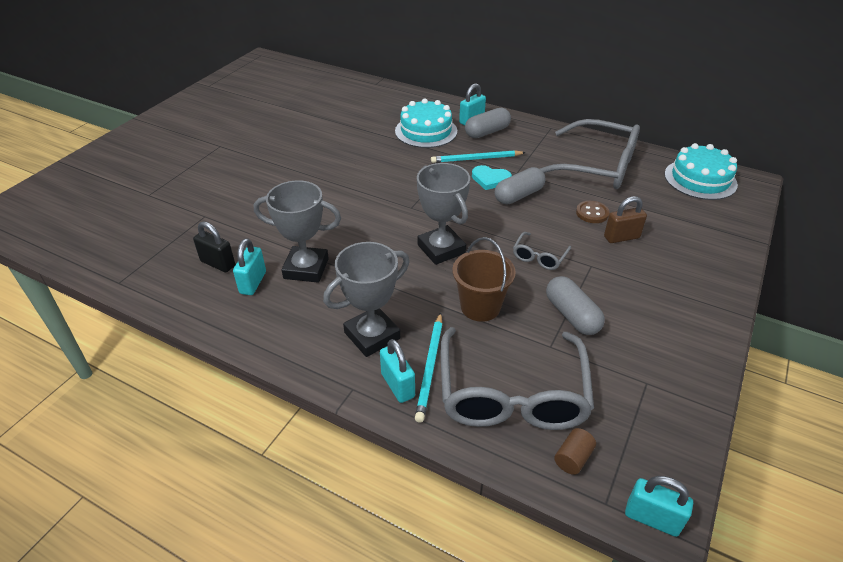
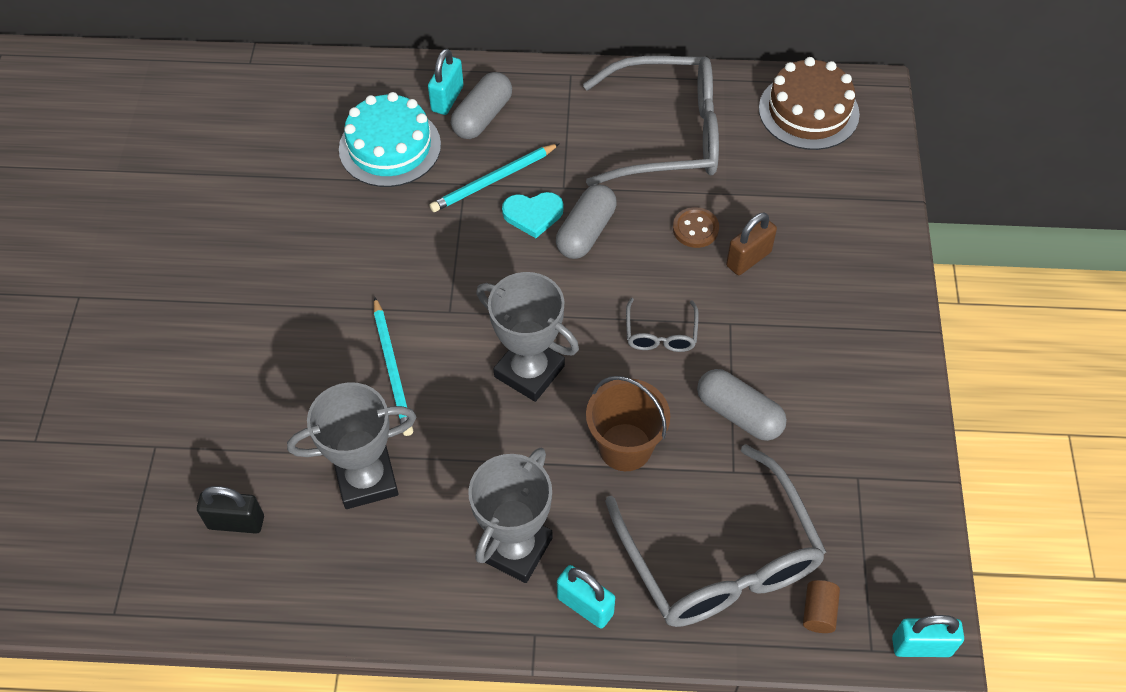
camera: 25 degrees left, 15 degrees up
turquoise padlock [233,238,266,295] -> none
turquoise pencil [415,312,443,423] -> turquoise pencil moved to [374,297,413,436]
turquoise cake [665,143,738,200] -> brown cake [759,57,860,150]

